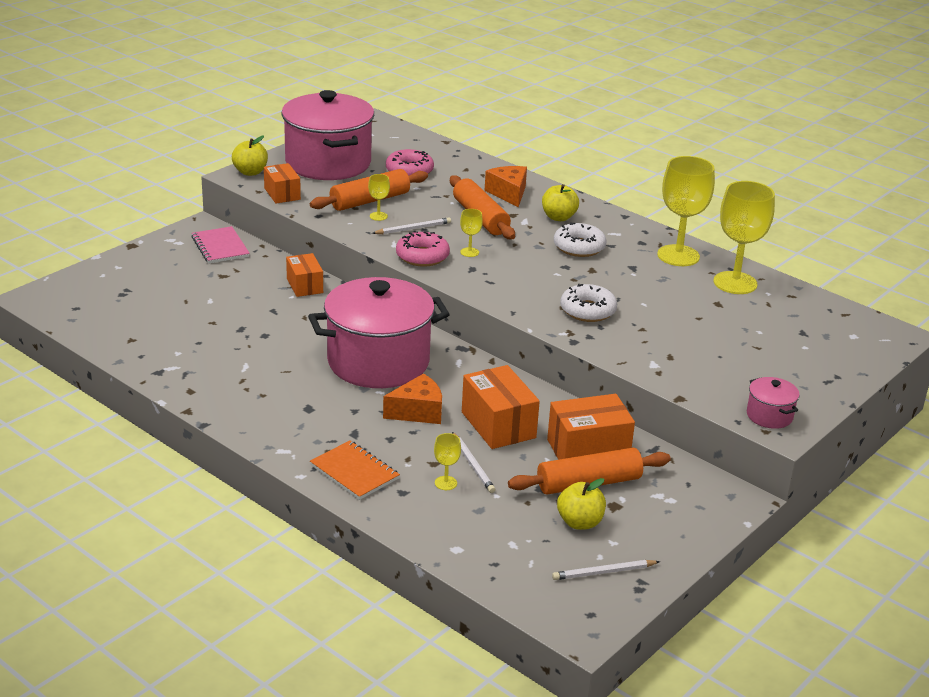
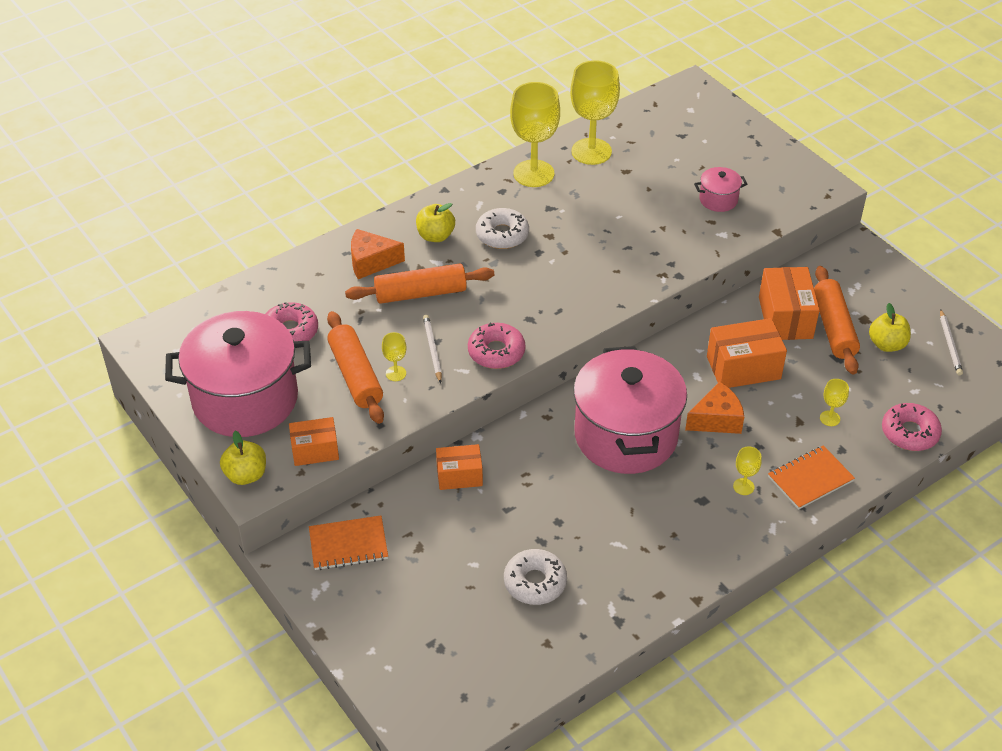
camera: 75 degrees left, 15 degrees up
pink notebook [191,226,250,263] -> orange notebook [309,515,388,570]
orange cheese [383,373,442,424] -> orange cheese turned 75 degrees clockwise [685,382,744,434]
white pencil [452,432,495,493] -> none
yellow goblet [460,209,483,257] -> yellow goblet moved to [733,447,762,495]
white donut [560,284,617,322] -> white donut moved to [504,549,567,605]
pink pot [747,377,800,429] -> pink pot moved to [694,167,747,212]
none -> pink donut [882,403,942,451]

